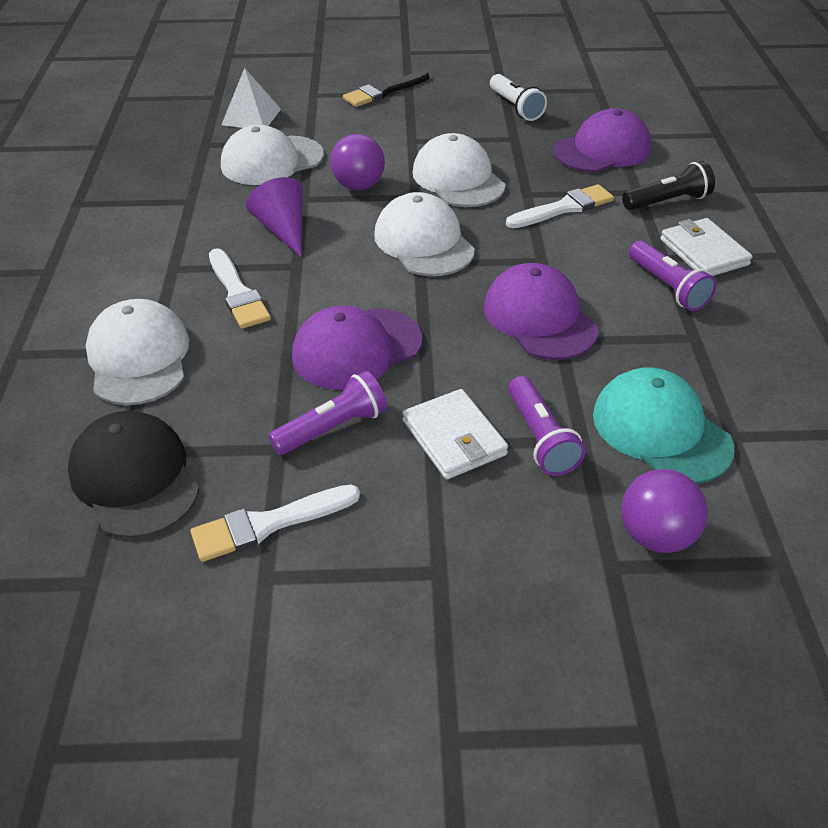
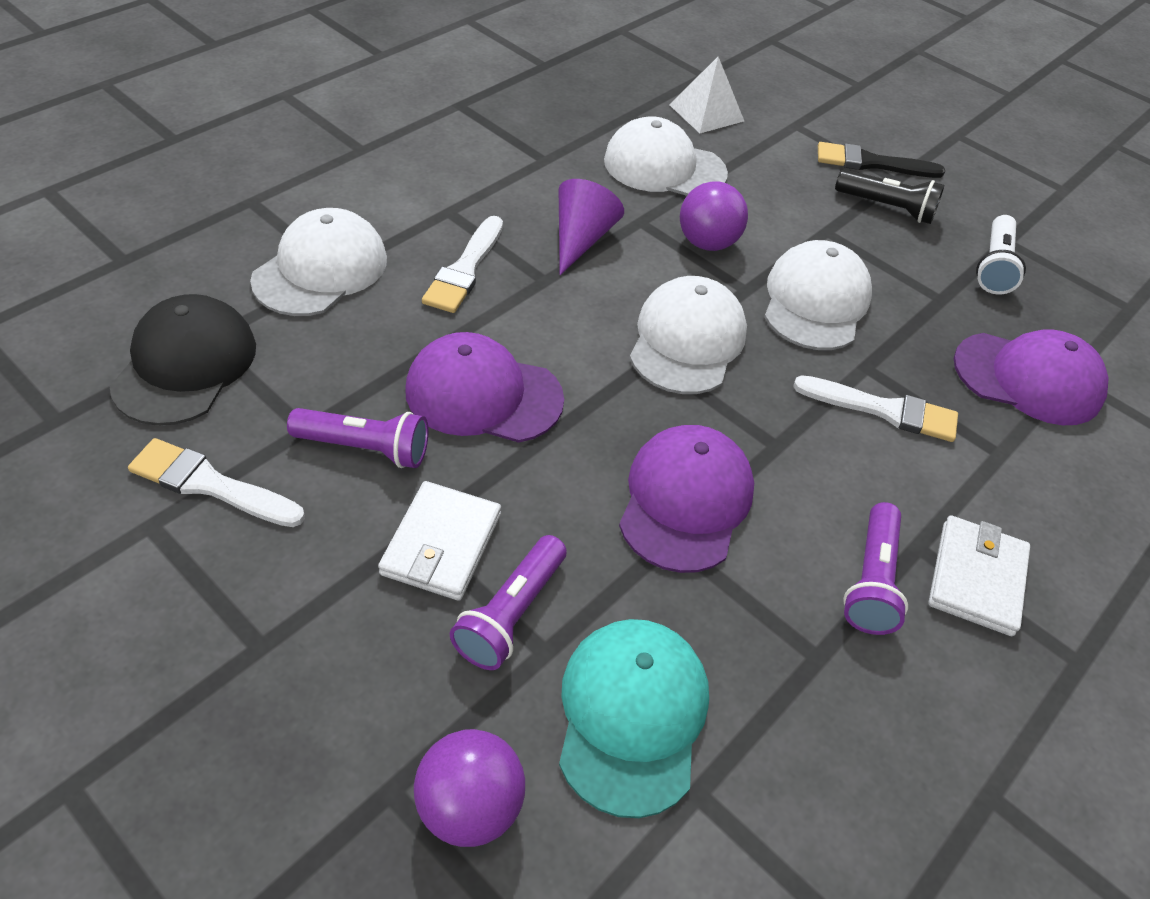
camera: 40 degrees right, 5 degrees up
black flashlight [622,161,715,210] -> black flashlight moved to [835,169,944,224]

